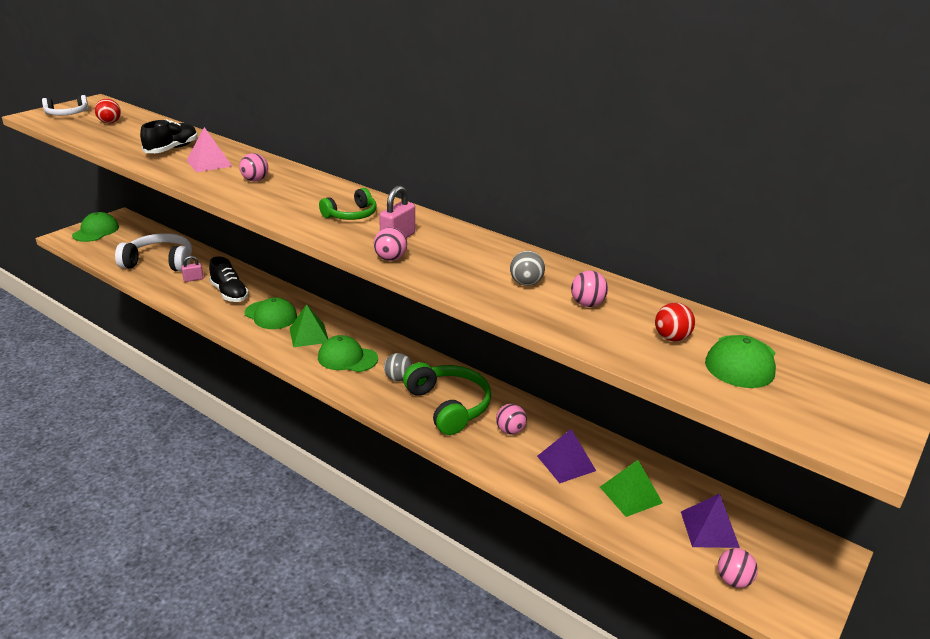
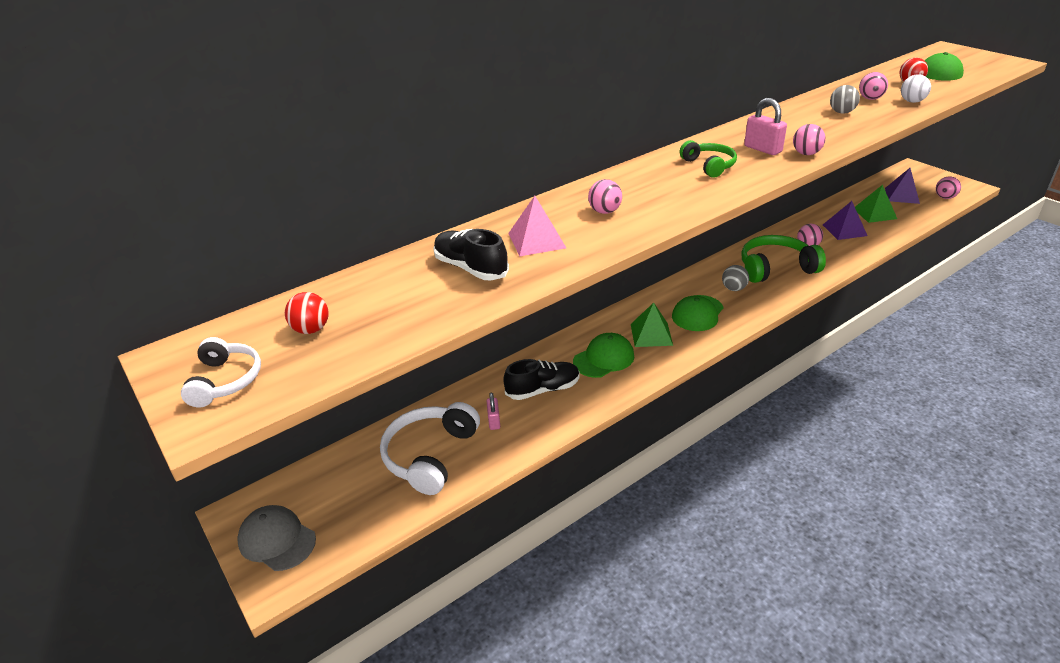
camera: 70 degrees left, 5 degrees up
green cap [72,212,119,242] -> grey cap [238,505,316,571]
none -> white ball [901,74,931,103]

